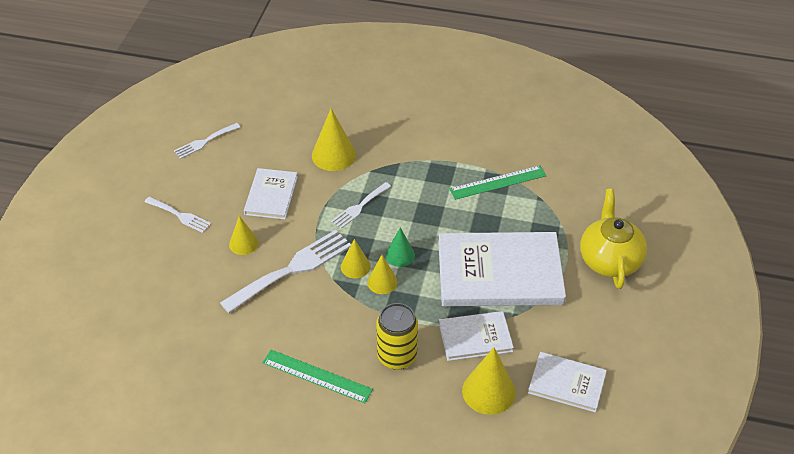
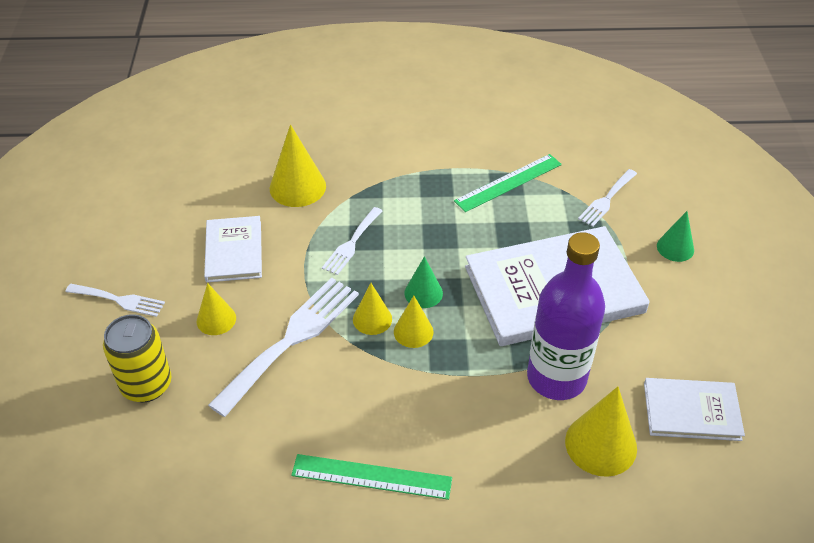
camera: 15 degrees left, 0 degrees up
white fork [174,123,240,159] -> white fork moved to [578,169,637,227]
yellow can [376,303,418,370] -> yellow can moved to [103,314,172,402]
white book [439,311,514,361] -> purple bottle [527,232,605,400]
yellow teapot [580,189,647,289] -> green cone [657,211,694,262]

